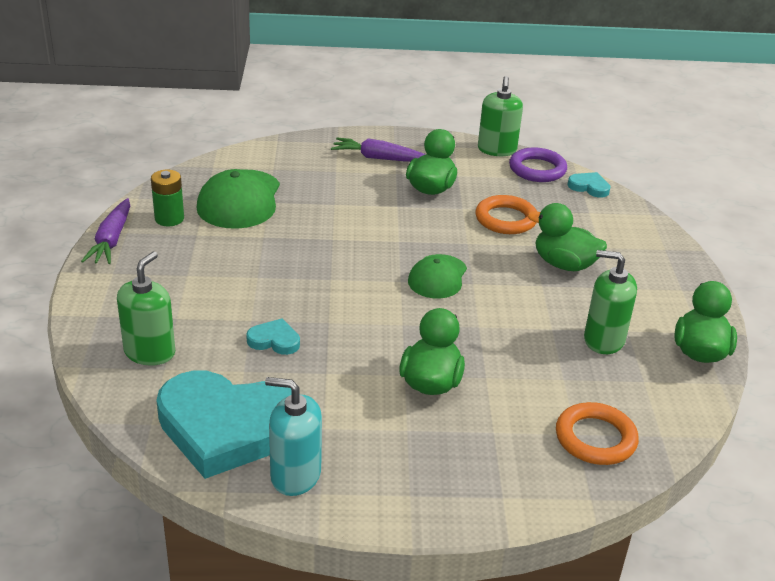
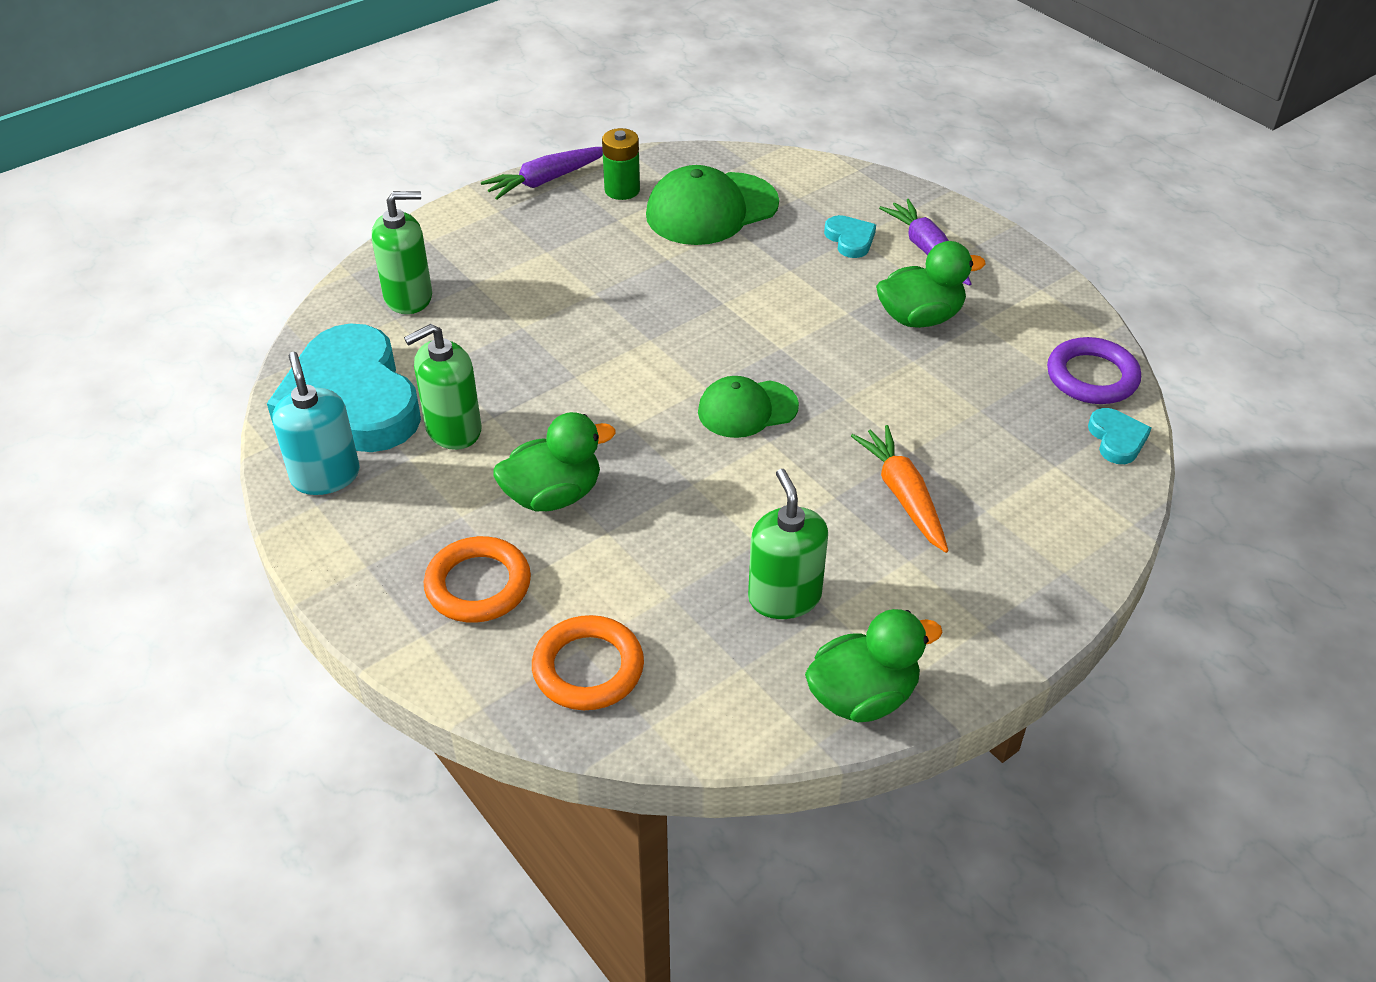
camera: 55 degrees right, 10 degrees up
turquoise heart [246,318,300,355] -> turquoise heart moved to [824,215,876,258]
orange ring [476,195,537,234] -> orange ring moved to [424,536,531,623]
green soap dispenser [478,76,523,156] -> green soap dispenser moved to [404,324,482,450]
green duck [528,203,607,271] -> orange carrot [851,425,948,553]

